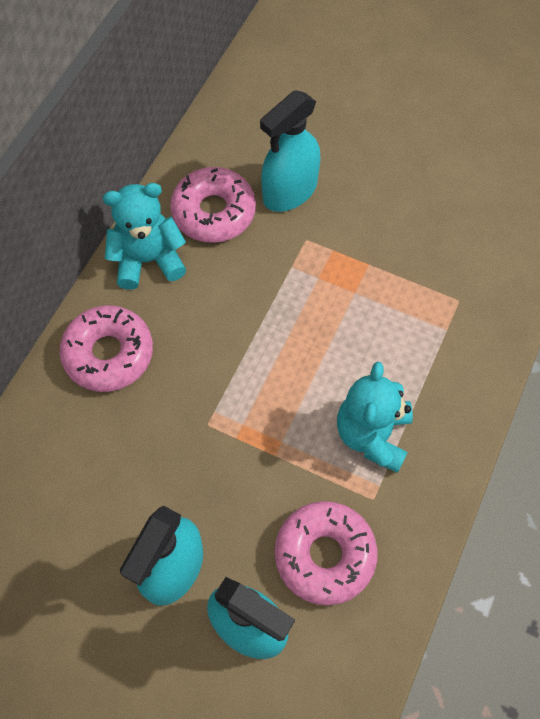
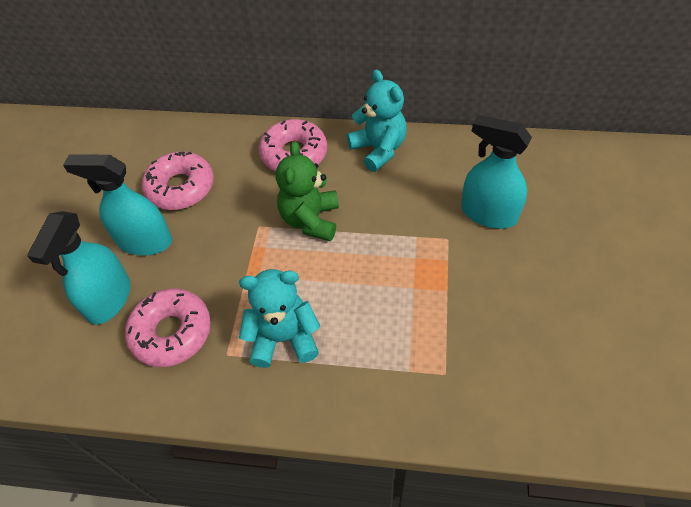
camera: 75 degrees right, 10 degrees down
pink donut [170,167,256,243] -> pink donut moved to [142,152,214,210]
none -> green teddy bear [276,141,339,241]

